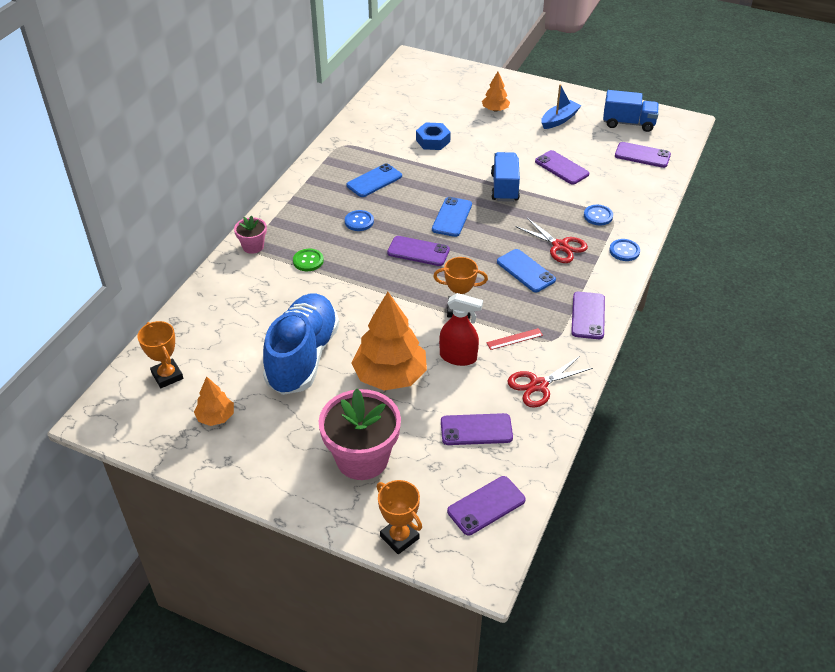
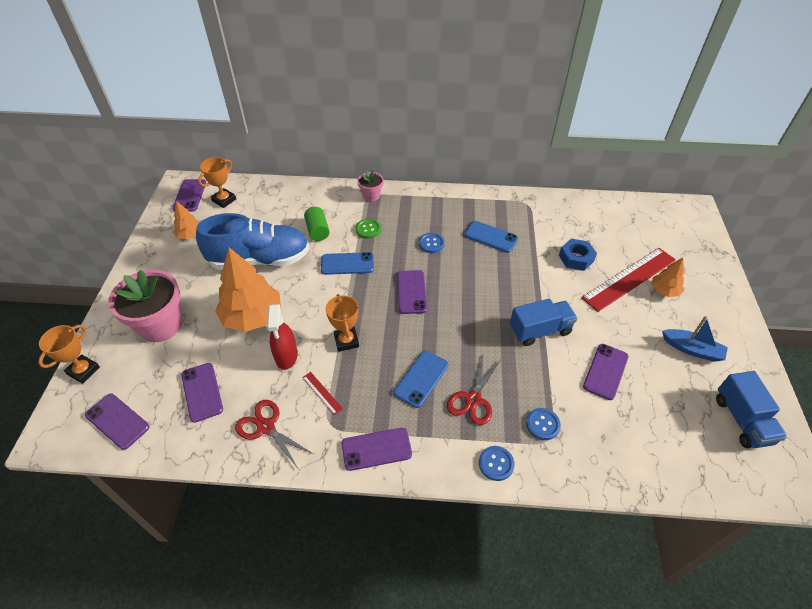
camera: 70 degrees right, 5 degrees up
blue phone [432,197,472,237] -> blue phone moved to [321,252,374,275]
purple phone [615,142,671,168] -> purple phone moved to [172,179,206,212]
none -> green cylinder [304,207,329,241]
none -> red ruler [581,248,676,312]

